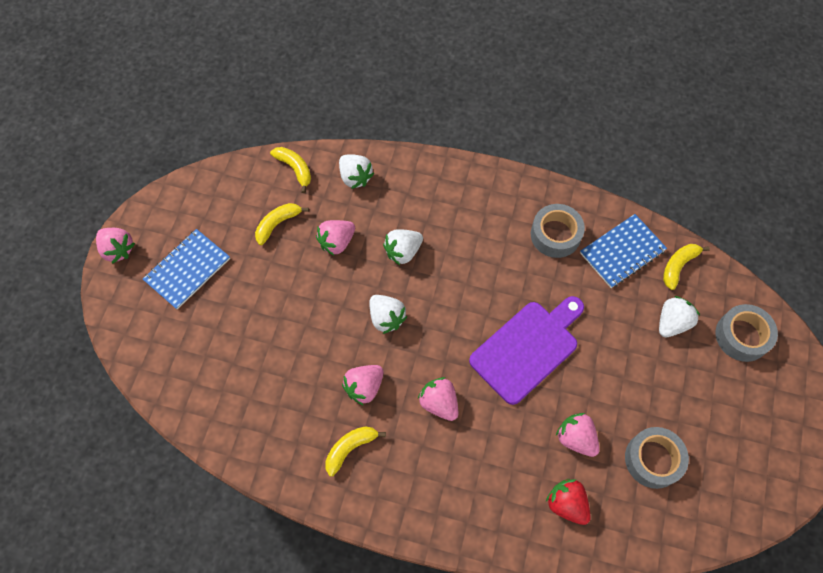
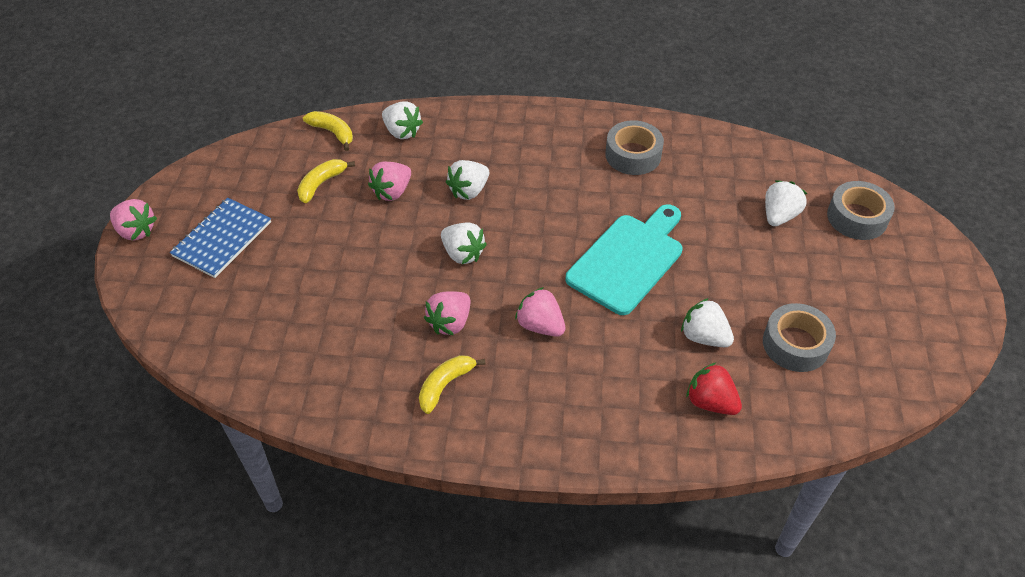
camera: 10 degrees left, 15 degrees down
purple cutting board [469,296,584,405] -> turquoise cutting board [565,204,683,315]
pink strawberry [556,413,600,457] -> white strawberry [681,298,734,347]
blue notebook [580,214,667,288] -> none
yellow banana [663,244,710,290] -> none

